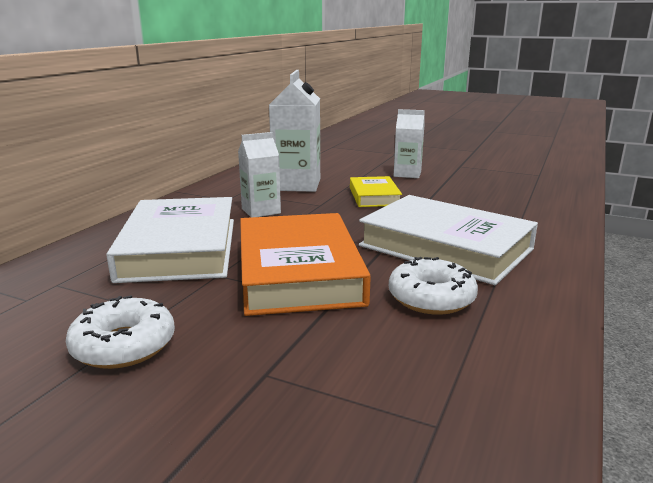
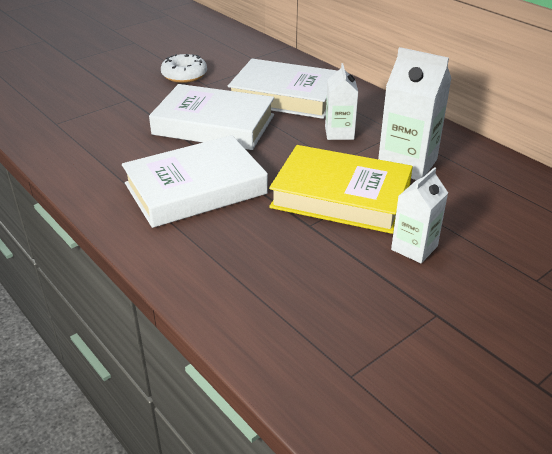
camera: 115 degrees right, 15 degrees up
orange book [240,213,371,316] -> white book [149,84,274,150]
yellow book [350,176,402,207] -> yellow book [269,145,413,234], size x1.88
white donut [389,257,478,315] -> none

